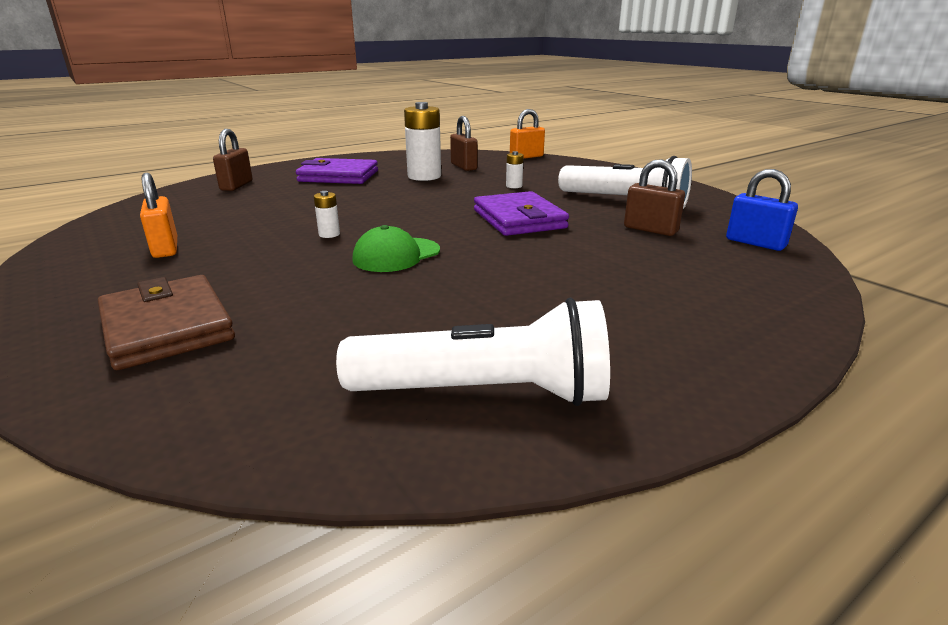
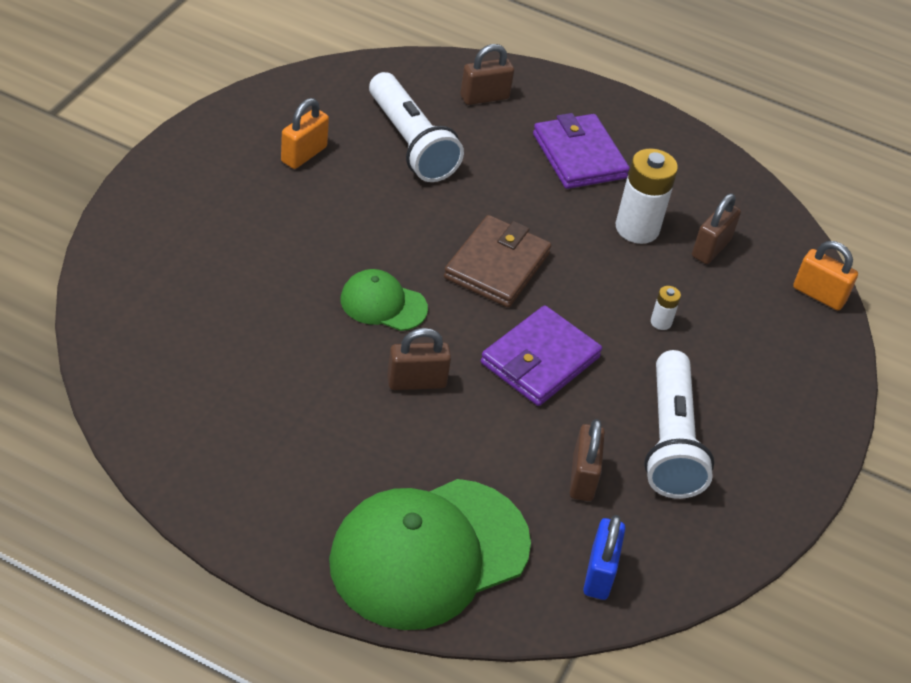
camera: 55 degrees right, 20 degrees up
brown wallet [98,275,235,370] -> brown wallet moved to [444,215,551,308]
white battery [314,191,340,238] -> none
white flashlight [336,298,610,406] -> white flashlight moved to [369,72,464,182]
none -> green cap [329,479,531,630]
none -> brown padlock [387,328,451,390]

